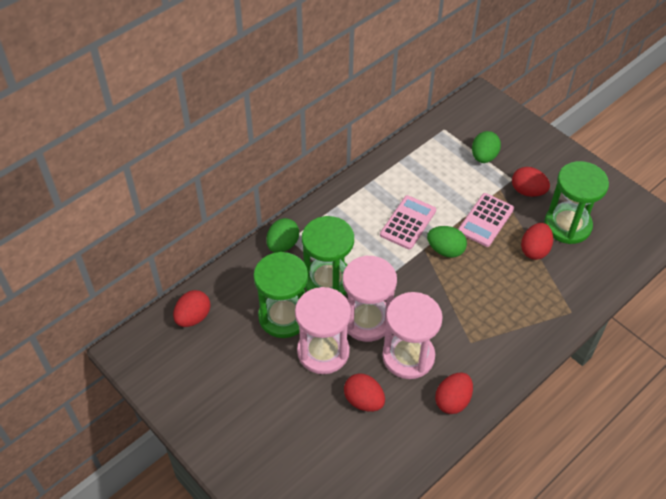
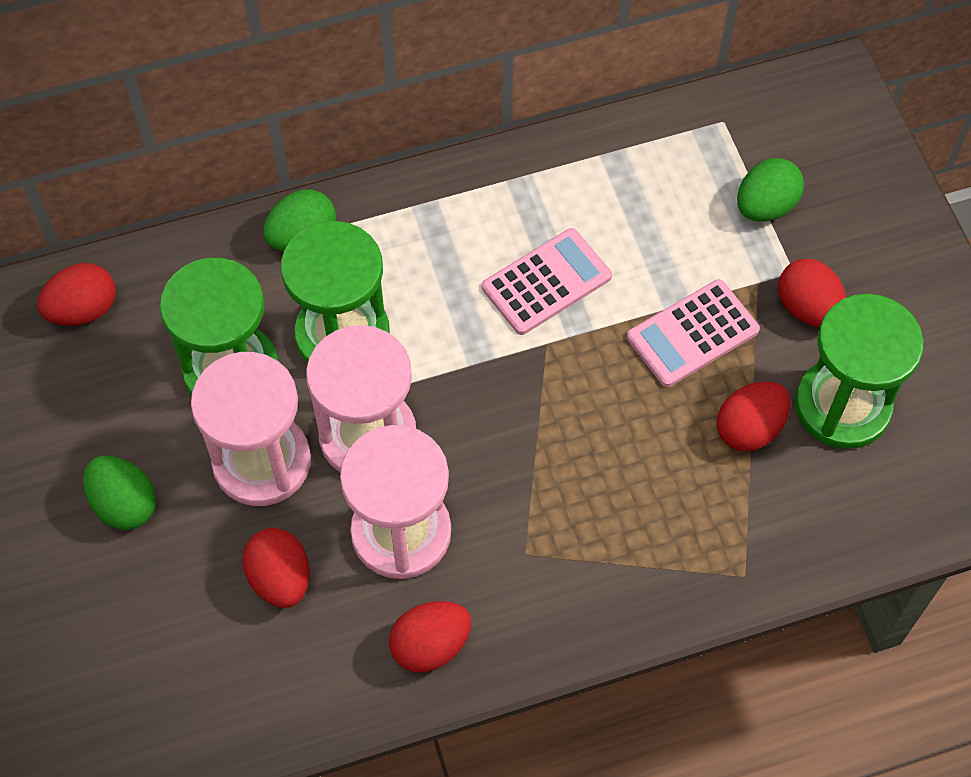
camera: 25 degrees right, 10 degrees up
green egg [427,226,467,258] -> green egg moved to [83,456,156,530]

